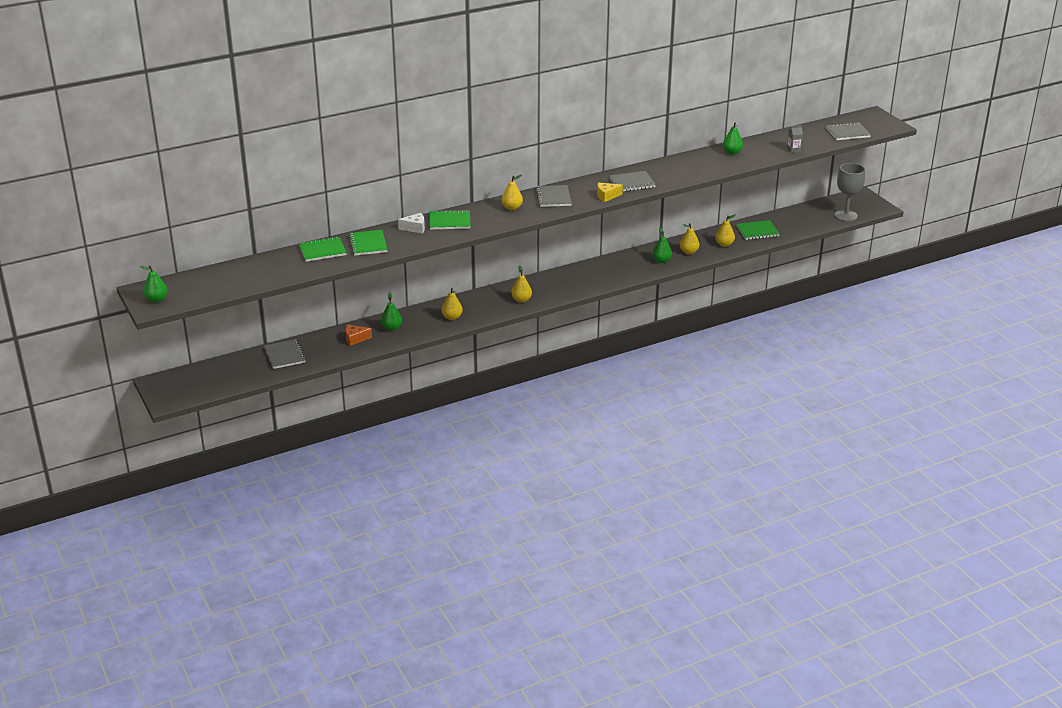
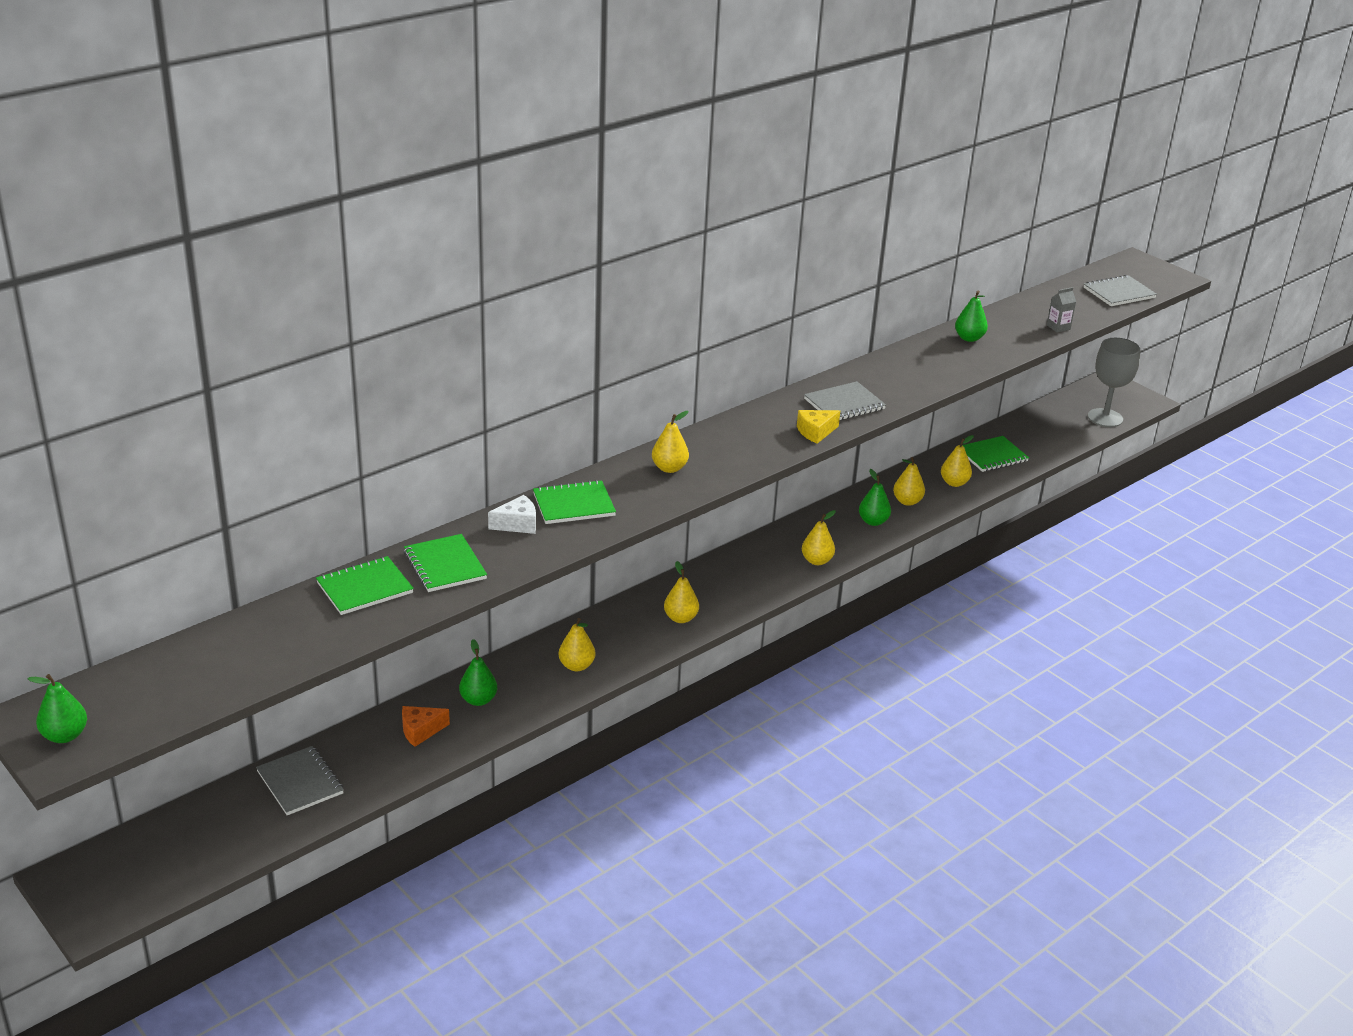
camera: 15 degrees left, 0 degrees up
grey notebook [536,185,572,207] -> none
none -> yellow pear [802,510,836,565]

